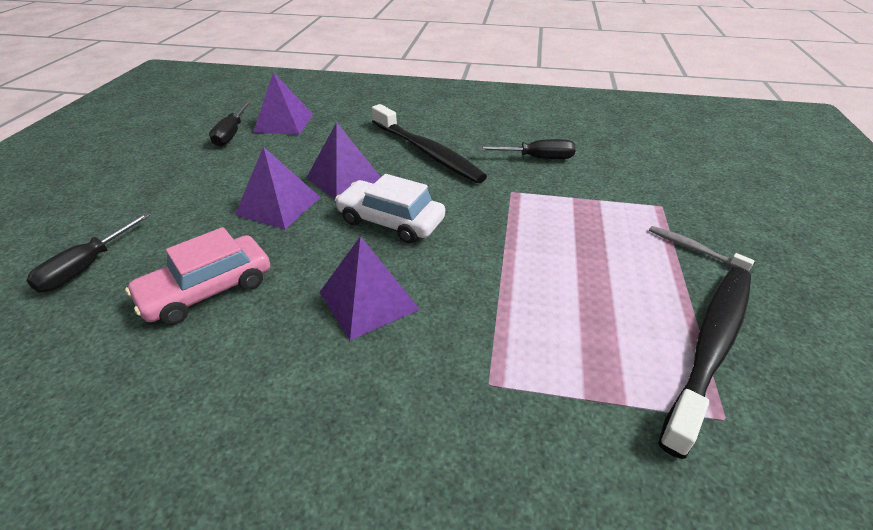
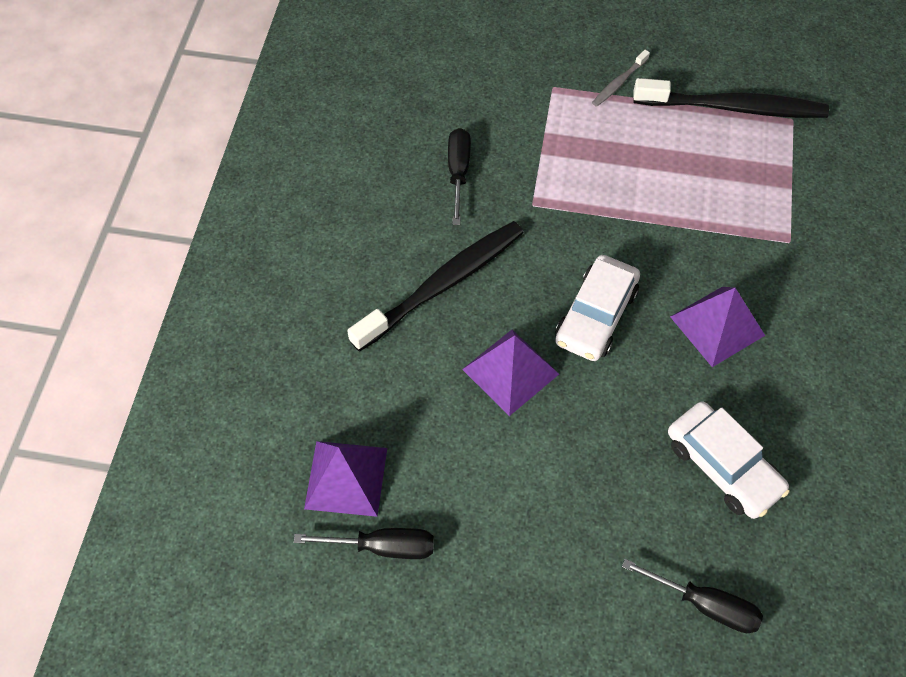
camera: 90 degrees left, 20 degrees up
pink car [125,227,270,325] -> white car [668,401,790,519]
purple pyramid [235,147,320,229] -> none
black toothbrush [658,267,751,459] -> black toothbrush turned 150 degrees clockwise [633,78,829,118]

